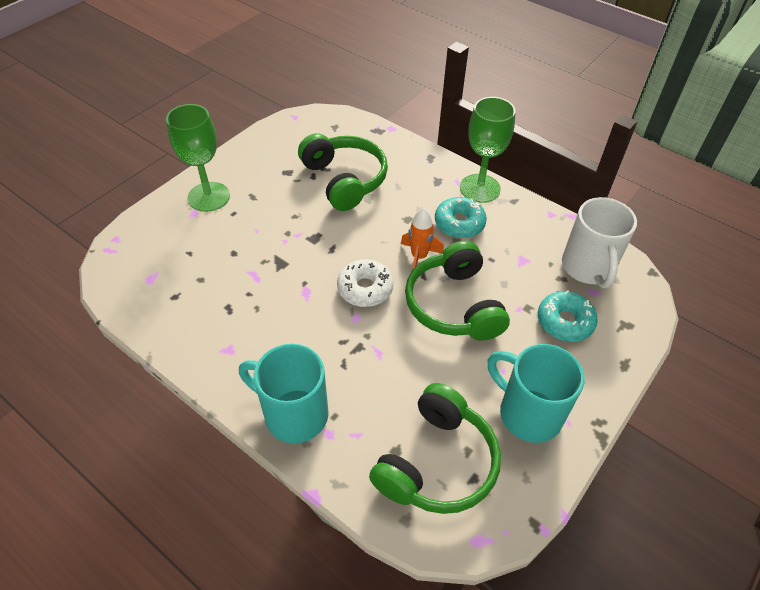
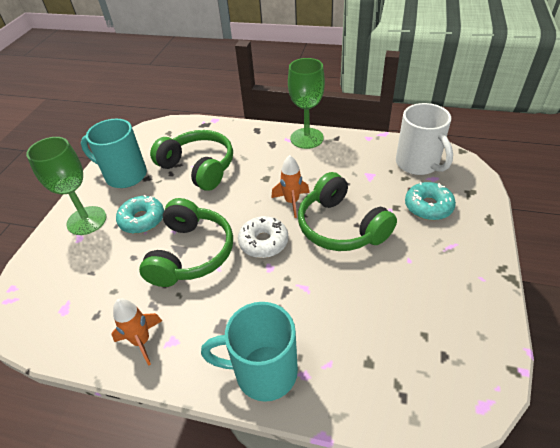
camera: 20 degrees left, 5 degrees down
green headphones [369,383,501,514] -> green headphones moved to [139,198,233,287]
turquoise donut [435,197,487,238] -> turquoise donut moved to [116,195,164,234]
turquoise mug [488,344,585,443] -> turquoise mug moved to [81,119,147,188]
none -> orange rocket [111,299,162,366]

